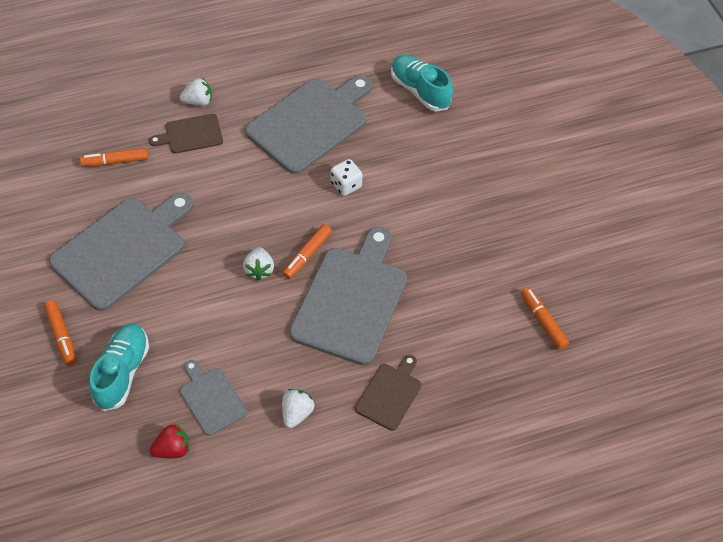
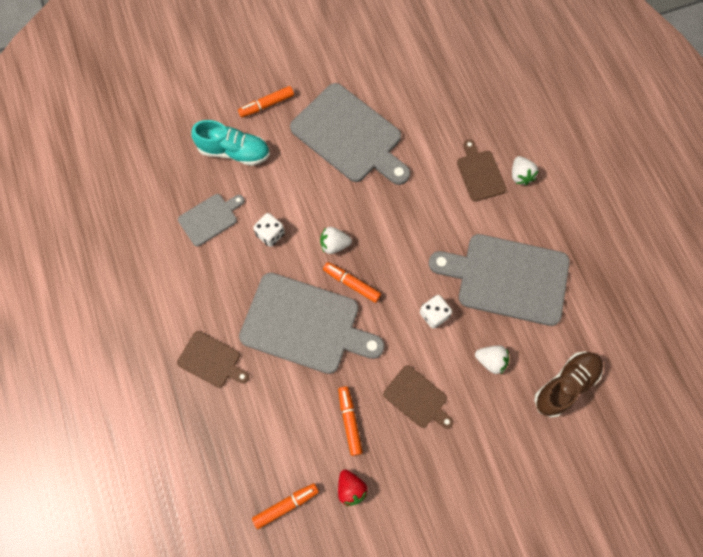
camera: 90 degrees right, 15 degrees up
orange marker [80,148,149,167] -> orange marker moved to [338,386,363,456]
red strawberry [150,423,190,458] -> red strawberry moved to [338,469,368,506]
grey cutting board [245,75,372,174] -> grey cutting board turned 150 degrees clockwise [429,234,570,326]
white strawberry [282,389,315,428] -> white strawberry moved to [475,345,509,375]
turquoise shoe [391,55,453,112] -> brown shoe [534,352,603,417]
none -> white dice [253,213,285,247]
none -> brown cutting board [383,365,453,429]

